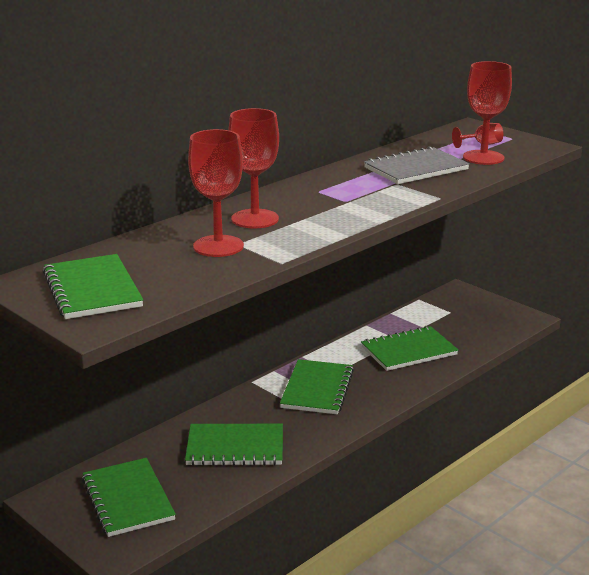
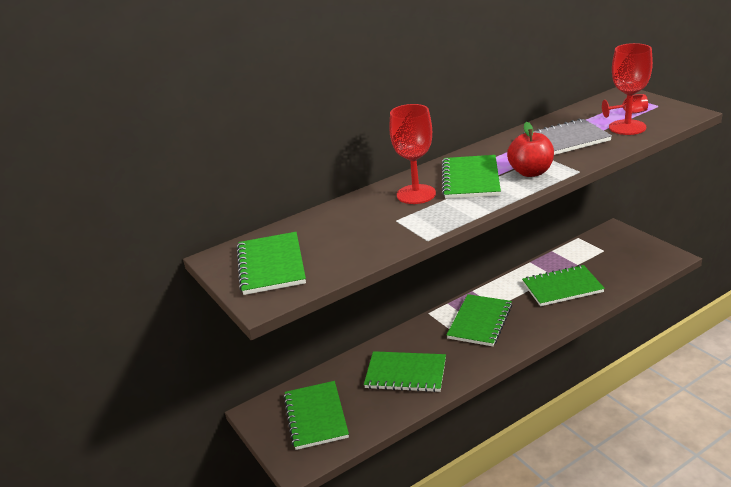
camera: 15 degrees right, 5 degrees up
red goblet [188,129,244,257] -> none
none -> green notebook [442,155,501,199]
none -> red apple [507,122,554,177]

